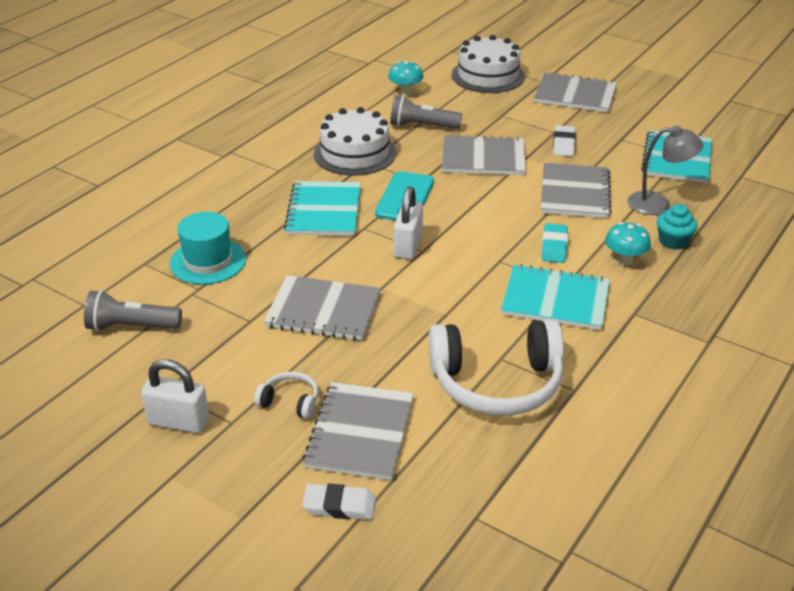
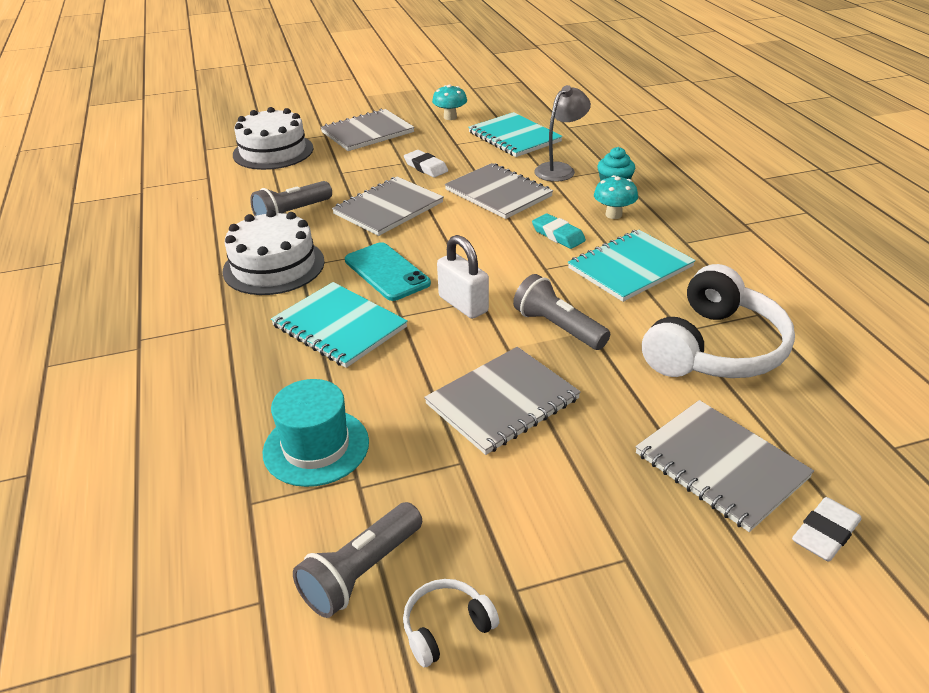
camera: 50 degrees left, 0 degrees up
white padlock [141,359,209,433] -> none
white headphones [254,372,318,419] -> white headphones moved to [403,579,499,667]
turquoise mushroom [388,61,424,96] -> turquoise mushroom moved to [432,84,467,120]
none -> grey flashlight [513,274,610,350]

